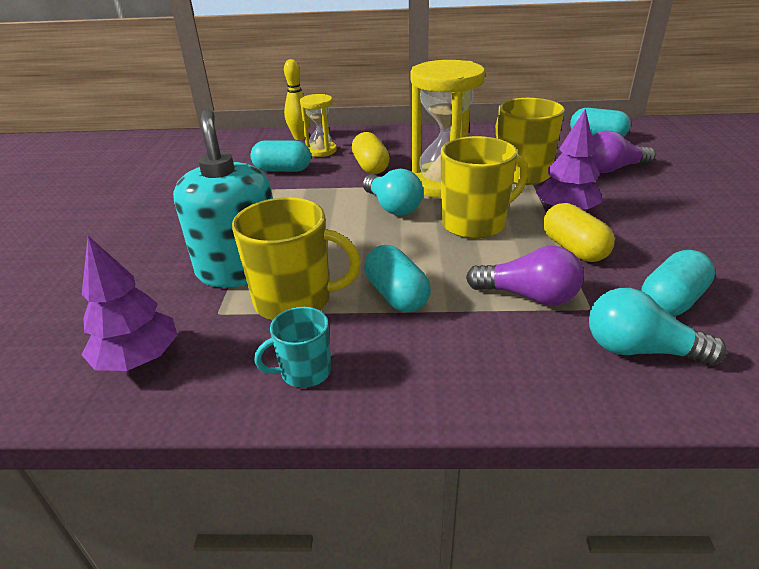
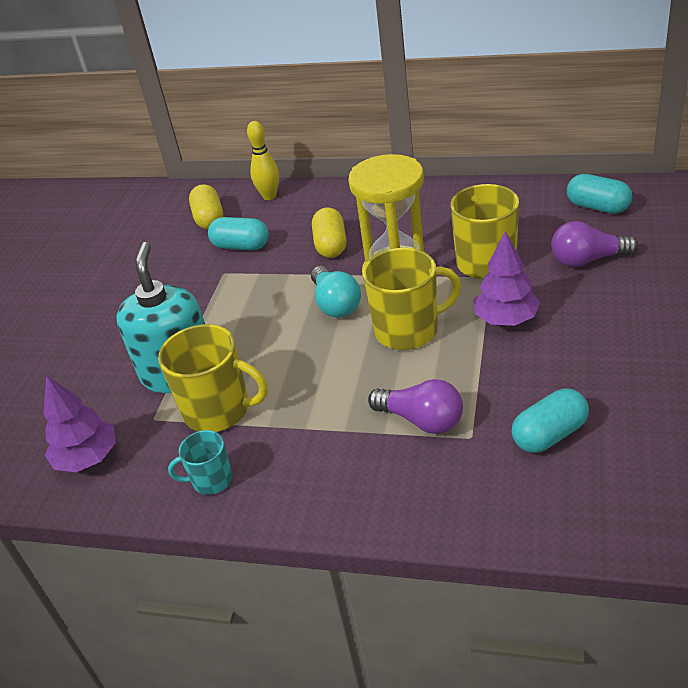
camera: 15 degrees right, 5 degrees up
yellow hourglass [300,94,337,157] -> none
turquoise capsule [364,245,431,313] -> none
yellow capsule [543,203,615,262] -> yellow capsule moved to [189,184,223,229]
turquoise light bulb [589,288,727,366] -> none

